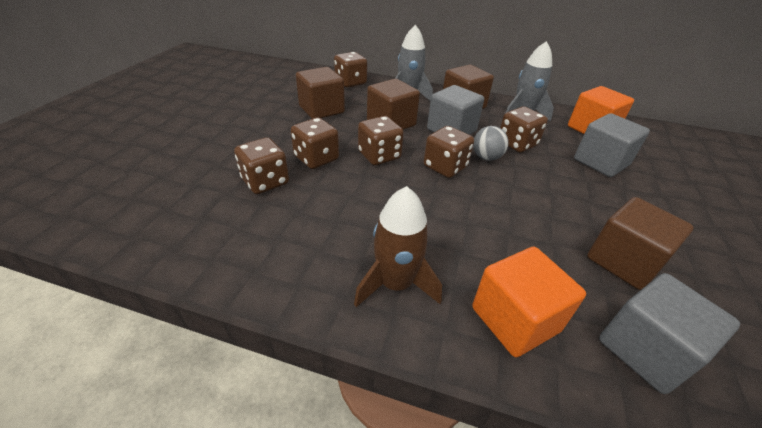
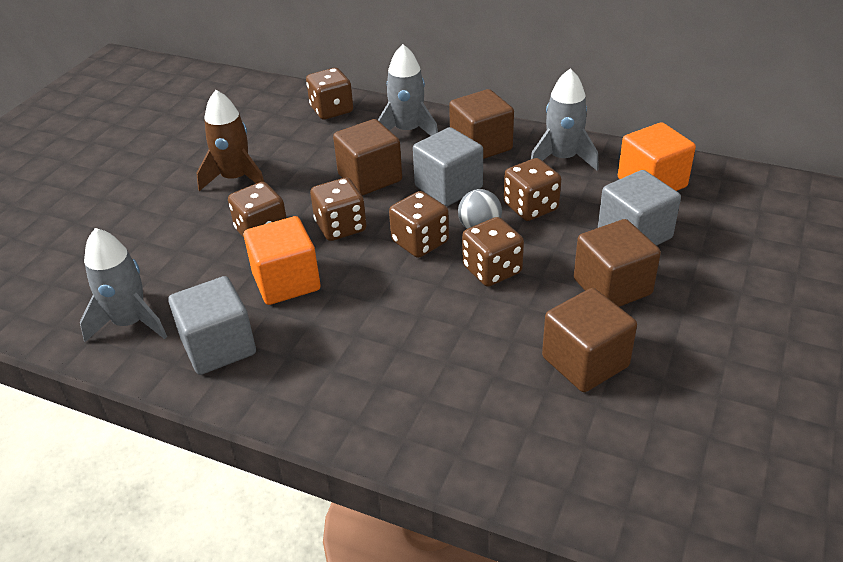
camera: 10 degrees right, 0 degrees up
brown dice [234,137,289,194] -> brown dice moved to [462,217,524,286]
brown cube [296,67,345,119] -> brown cube moved to [574,219,661,307]
brown rocket [354,186,442,307] -> brown rocket moved to [197,90,264,191]
orange cube [472,247,586,357] -> orange cube moved to [244,216,321,305]
grey cube [599,273,740,394] -> grey cube moved to [168,276,256,375]
none -> grey rocket [80,228,167,342]

